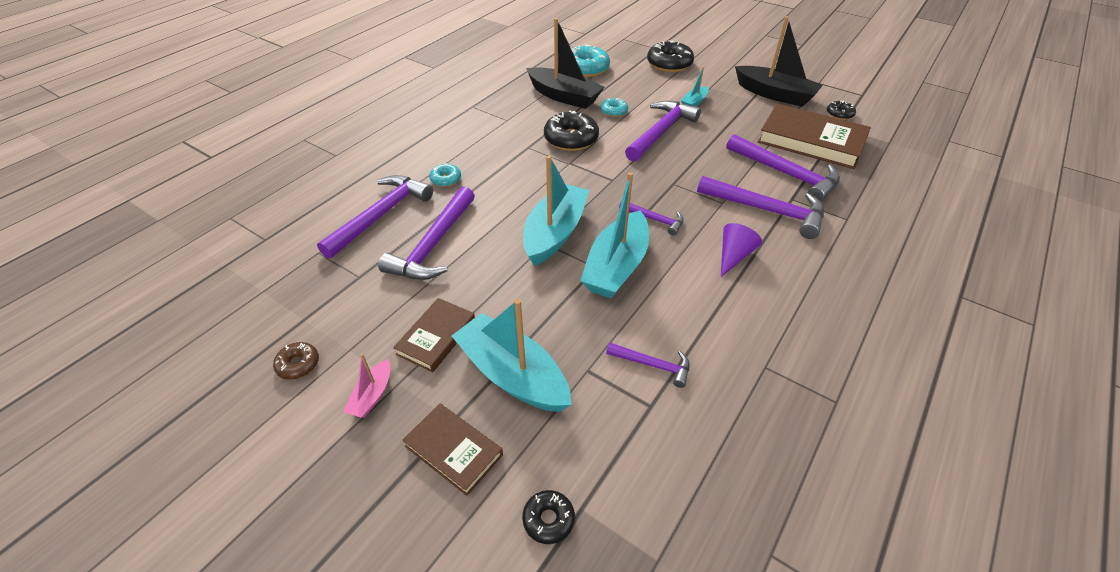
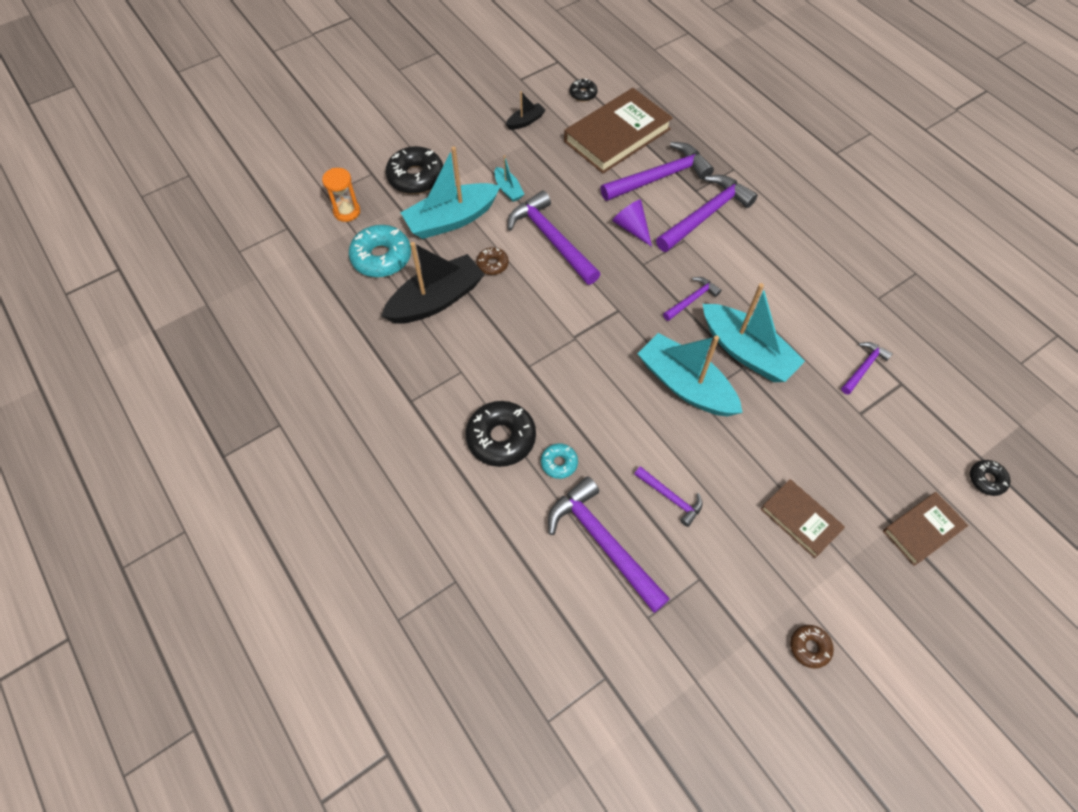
camera: 70 degrees left, 15 degrees up
pink boat [343,353,390,418] -> none
purple hammer [378,186,475,280] -> purple hammer [634,466,703,527], size x0.52
turquoise boat [452,299,572,412] -> turquoise boat moved to [401,146,500,239]
black donut [544,111,599,151] -> black donut moved to [465,401,536,467]
turquoise donut [601,98,628,117] -> brown donut [476,247,509,275]
purple cone [721,223,762,277] -> purple cone moved to [612,199,652,247]
black boat [735,16,823,107] -> black boat [506,91,546,130], size x0.47
none -> orange hourglass [322,168,360,222]

